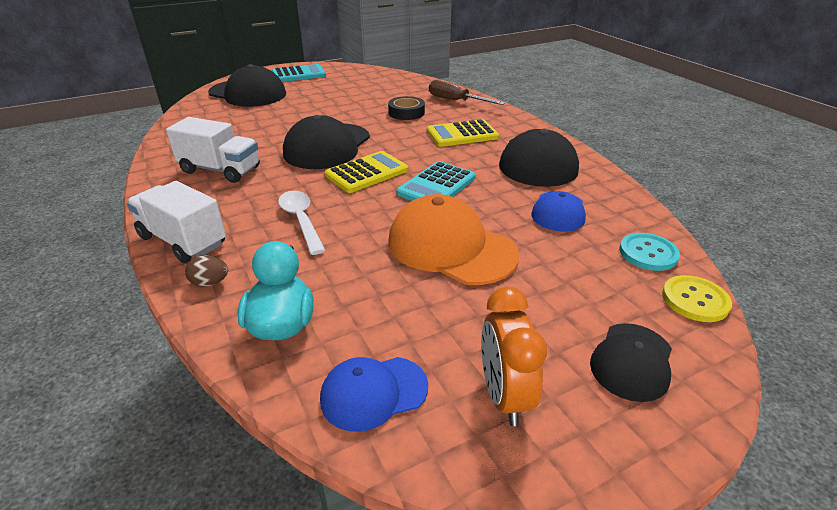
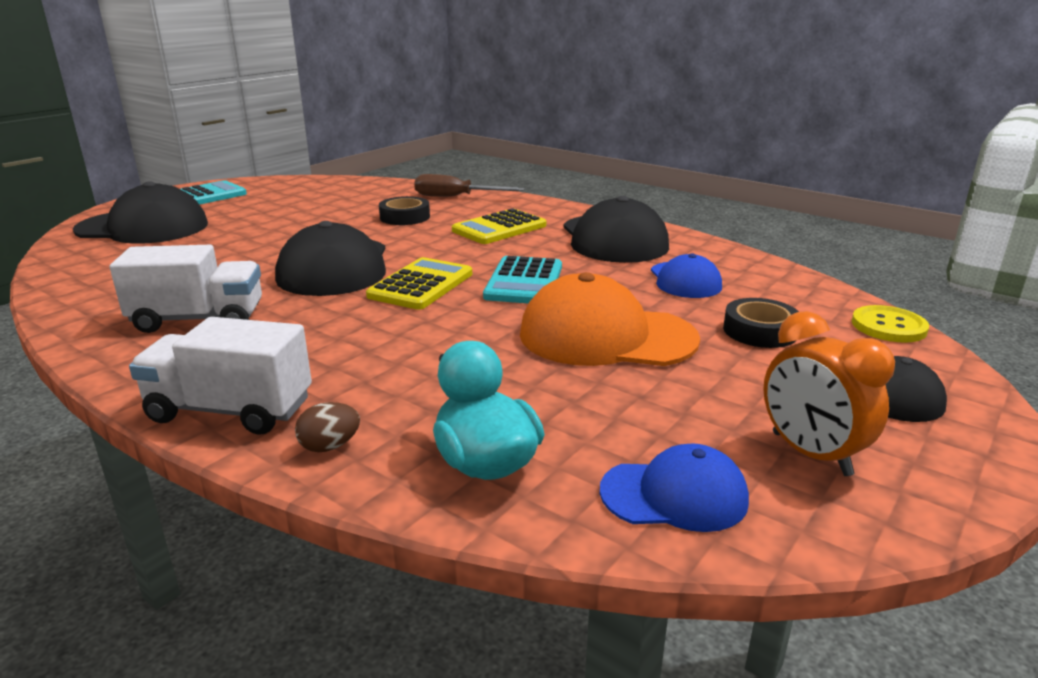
camera: 25 degrees left, 10 degrees down
white spoon [278,191,326,255] -> none
blue cap [320,357,428,432] -> blue cap turned 135 degrees counterclockwise [600,443,749,532]
turquoise button [619,233,680,271] -> none
none -> black tape [723,298,799,348]

